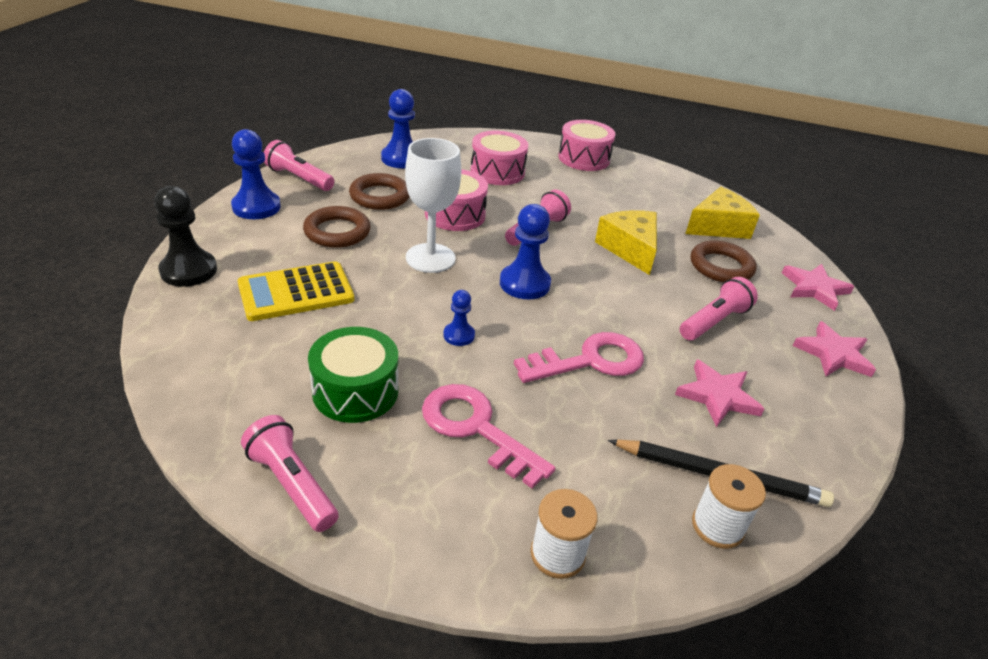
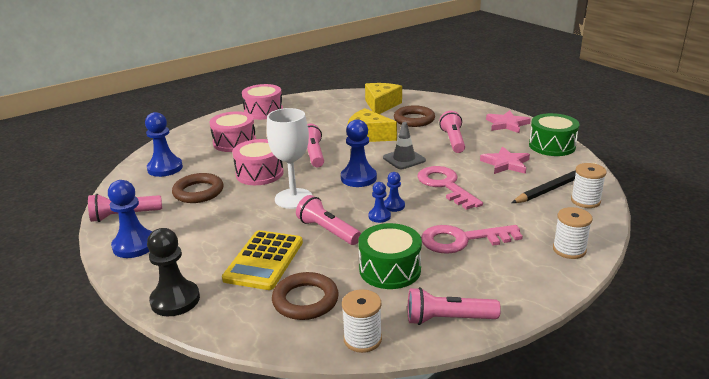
camera: 45 degrees left, 10 degrees down
brown ring [303,206,371,248] -> brown ring moved to [272,272,339,320]
pink key [514,332,644,383] -> pink key turned 45 degrees counterclockwise [417,166,483,210]
pink star [782,264,855,311] -> none
none -> pink flashlight [296,195,361,245]
none -> white spool [342,289,382,353]
none -> grey traffic cone [383,122,426,169]
none -> blue pawn [384,172,405,212]
none -> green drum [529,113,579,156]

